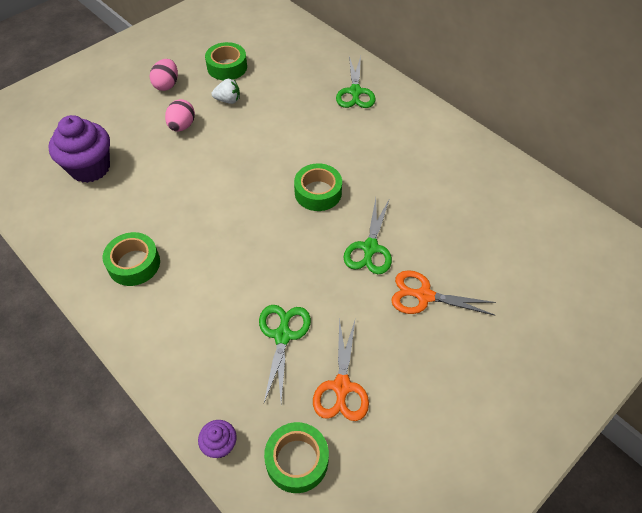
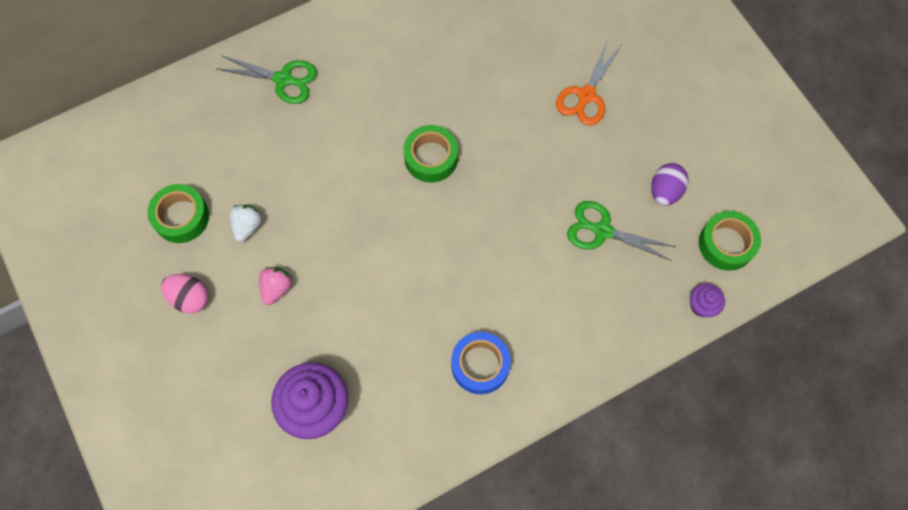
camera: 75 degrees left, 15 degrees up
green tape [103,232,160,286] -> blue tape [451,332,511,394]
pink egg [165,99,195,132] -> pink strawberry [259,267,292,305]
orange scissors [313,318,369,421] -> purple egg [651,163,688,206]
green scissors [343,198,392,274] -> none

